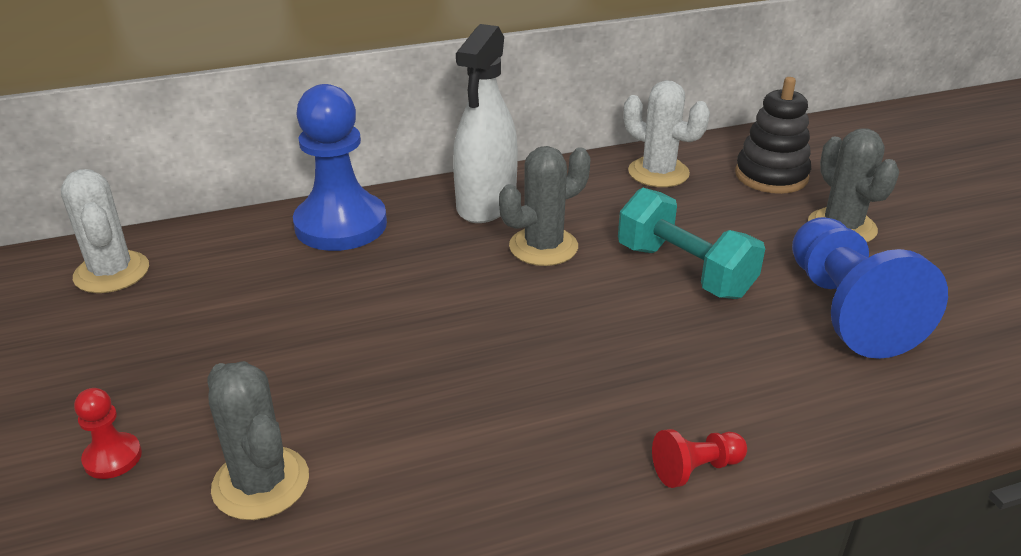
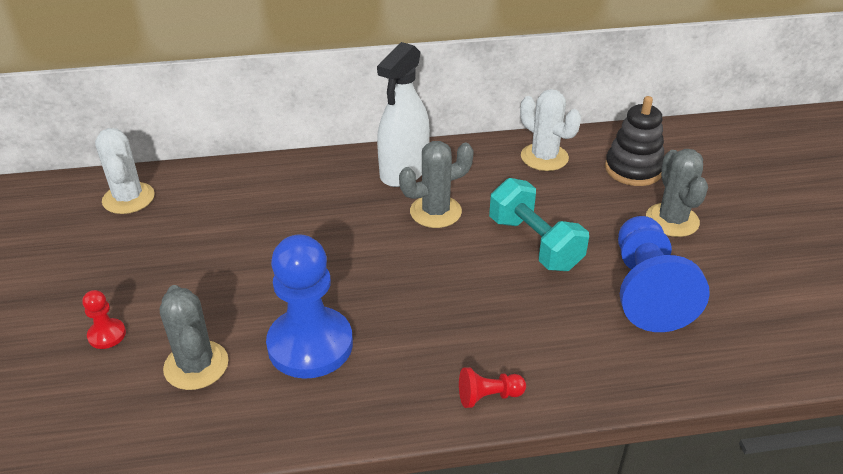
camera: 10 degrees right, 5 degrees up
blue pawn [293,84,387,251] -> blue pawn moved to [266,235,353,379]

